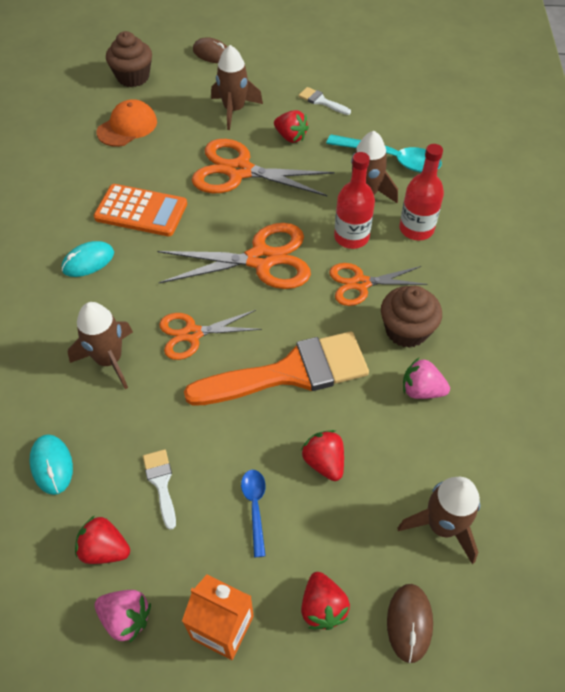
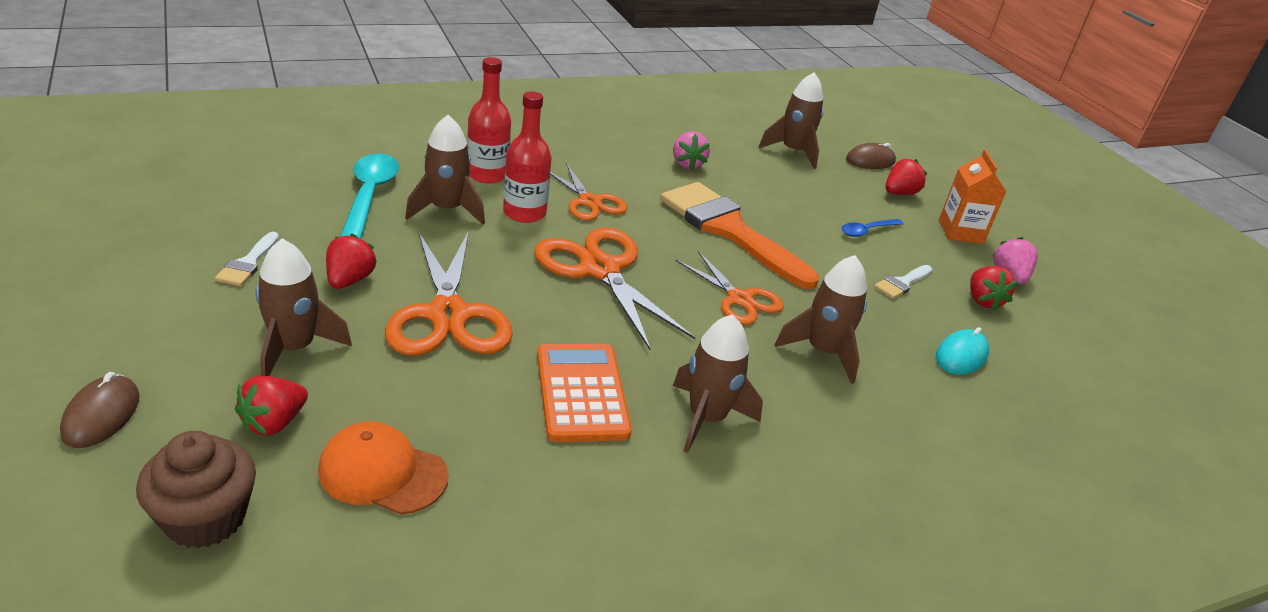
camera: 120 degrees left, 20 degrees down
turquoise mouse [61,241,114,277] -> brown rocket [673,314,763,453]
red strawberry [301,430,344,481] -> red strawberry moved to [235,376,308,436]
brown cupcake [381,286,442,348] -> none

